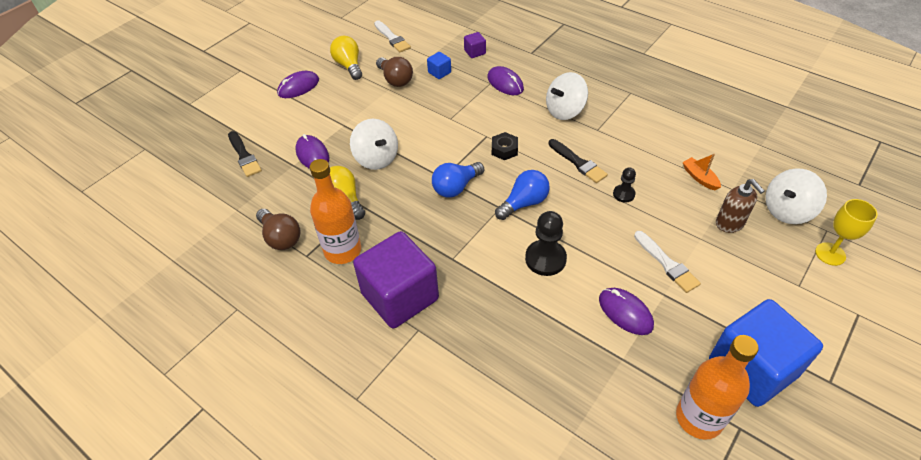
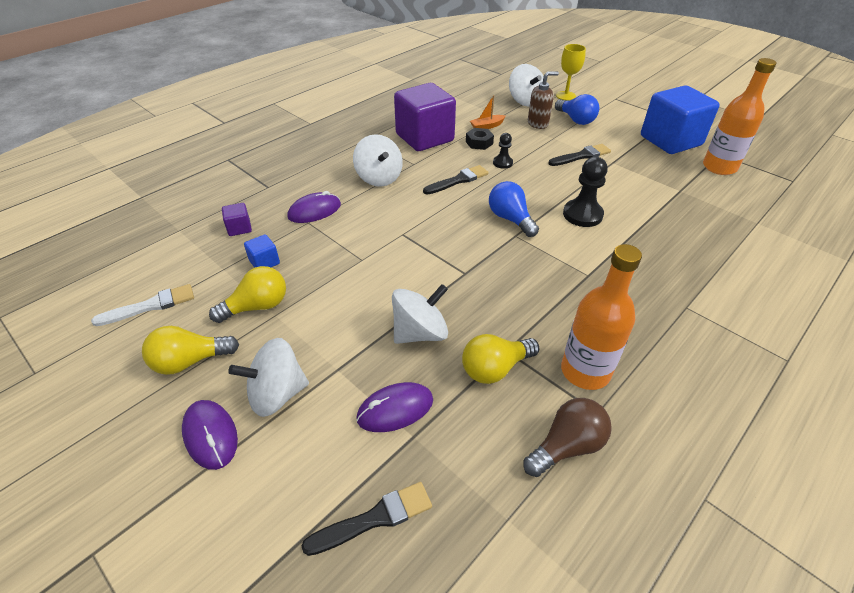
camera: 85 degrees left, 5 degrees down
purple cube [353,231,439,329] -> purple cube moved to [394,83,456,151]
brown light bulb [376,57,413,87] -> yellow light bulb [209,266,286,323]
blue light bulb [432,162,484,198] -> blue light bulb moved to [555,94,599,125]
black nut [492,132,518,160] -> black nut moved to [466,128,494,150]
purple mouse [599,288,654,335] -> none
white brush [634,231,701,293] -> black brush [548,144,611,166]
none -> white spinning top [228,338,309,417]

